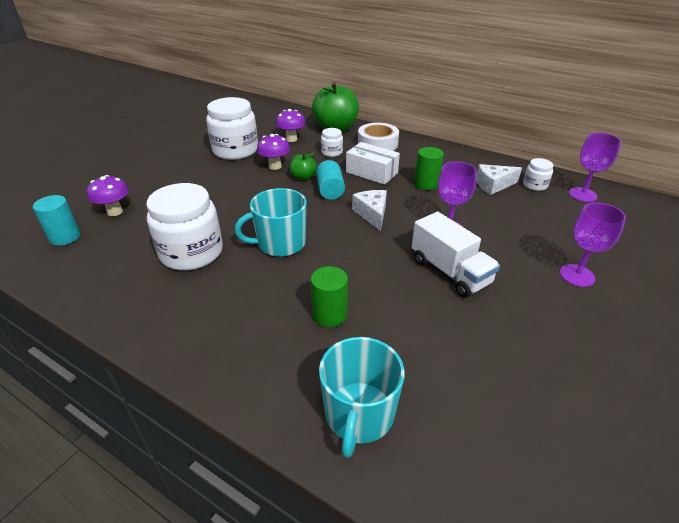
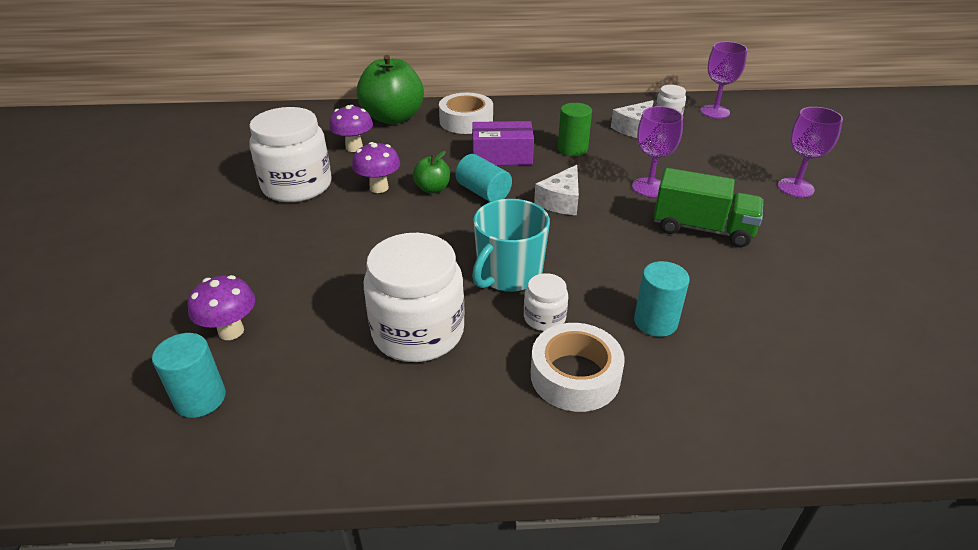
camera: 35 degrees left, 0 degrees up
green cylinder [311,266,348,327] -> turquoise cylinder [634,261,690,337]
turquoise mug [319,337,405,458] -> none
white jar [321,128,343,157] -> white jar moved to [524,273,568,331]
white box [346,142,400,185] -> purple box [472,121,534,165]
white cheese [352,190,387,231] -> white cheese turned 105 degrees counterclockwise [534,165,579,215]
white truck [412,212,500,298] -> green truck [654,168,763,247]
none -> white tape [531,323,625,412]

